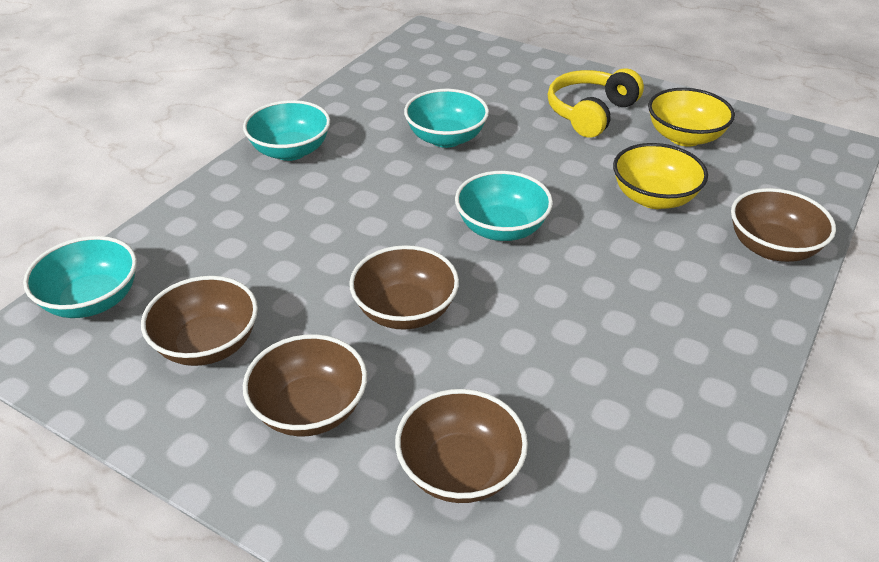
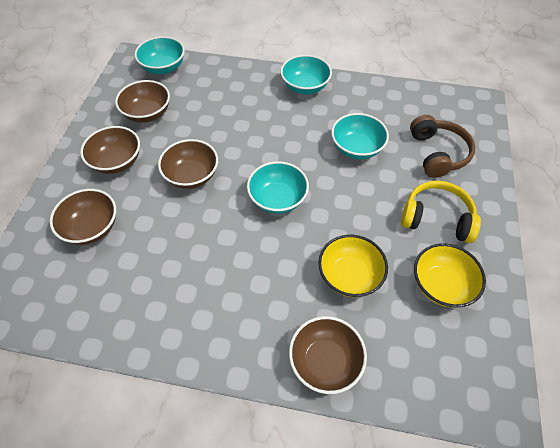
camera: 70 degrees right, 15 degrees up
none -> brown headphones [410,115,475,178]

